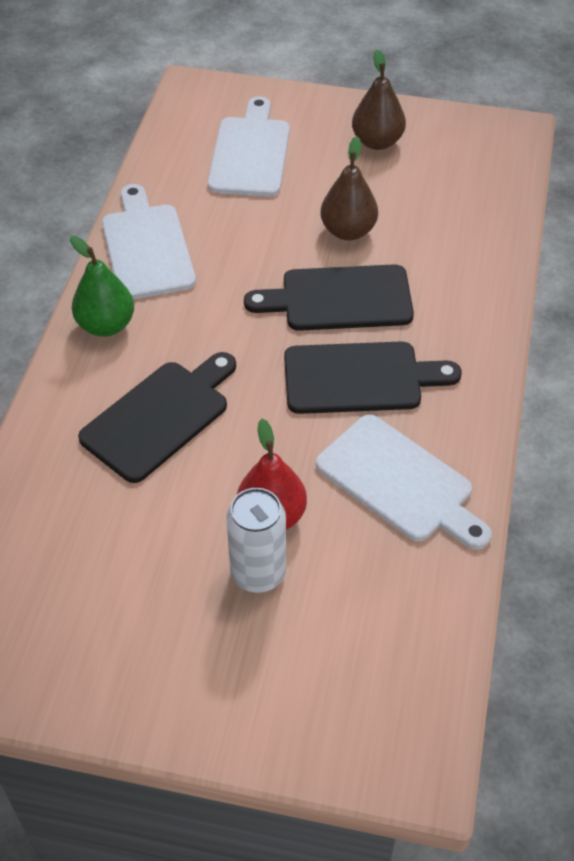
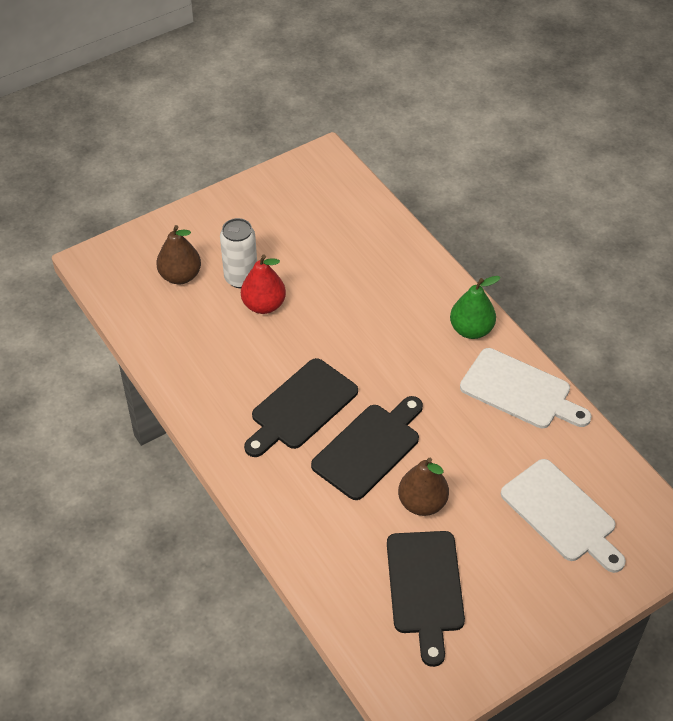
camera: 135 degrees right, 0 degrees up
black cutting board [78,352,236,483] -> black cutting board moved to [387,531,465,667]
white cutting board [316,415,492,550] -> none
brown pear [352,49,406,150] -> brown pear moved to [156,225,201,284]

